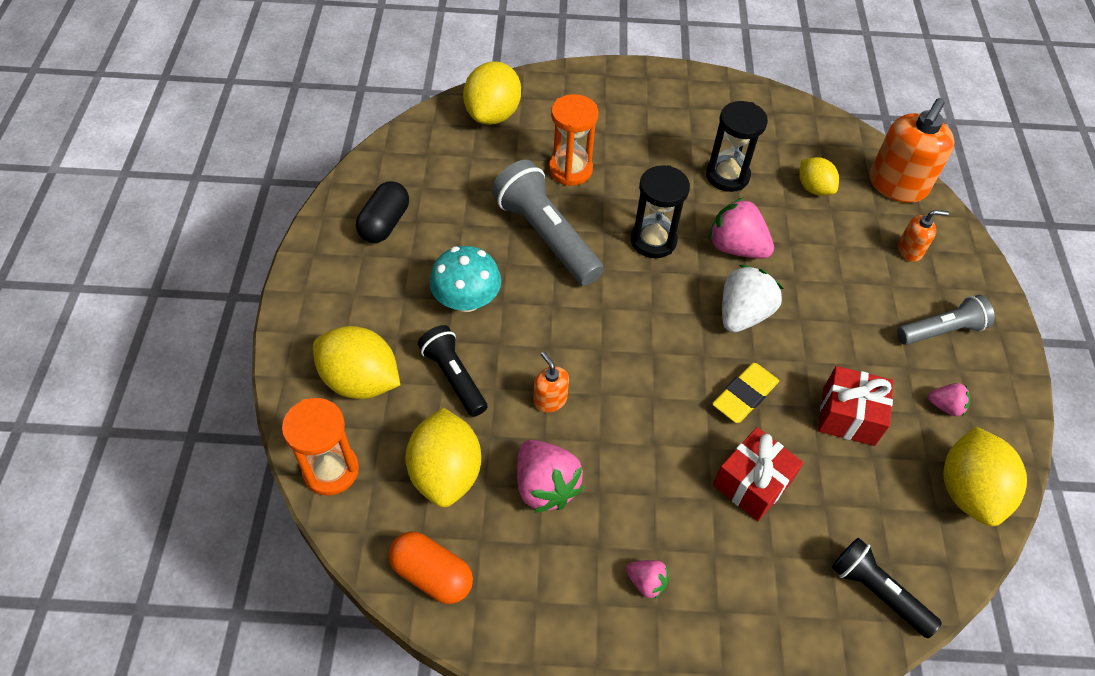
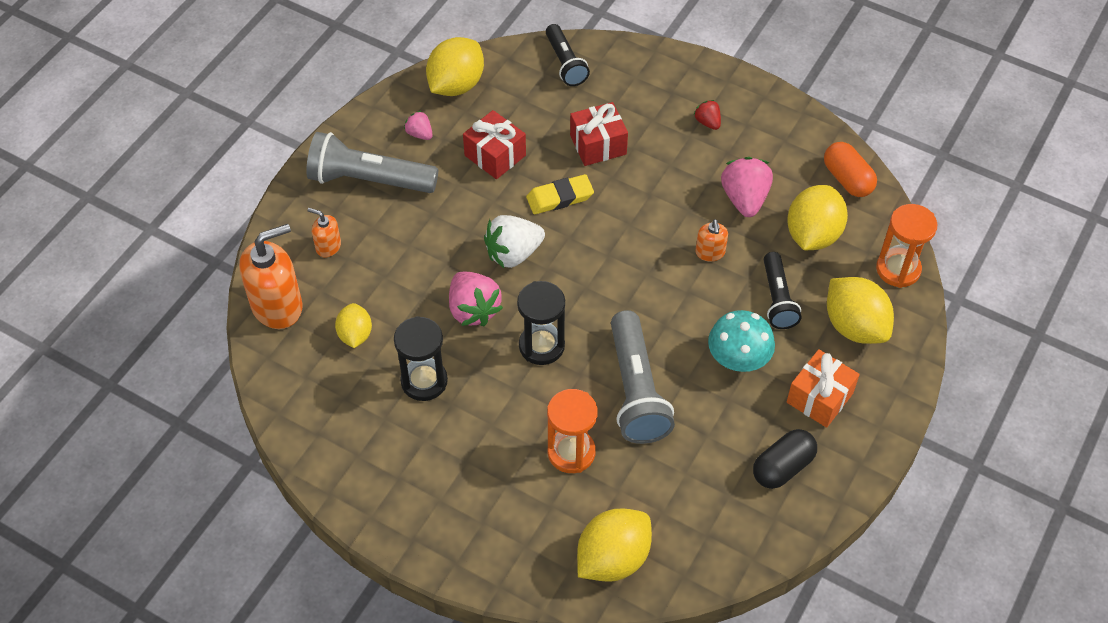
camera: 150 degrees left, 0 degrees up
pink strawberry [626,560,669,600] -> red strawberry [694,100,721,130]
grey flashlight [897,295,995,345] -> grey flashlight [306,132,438,193], size x1.61
none -> orange gift [787,349,860,428]

